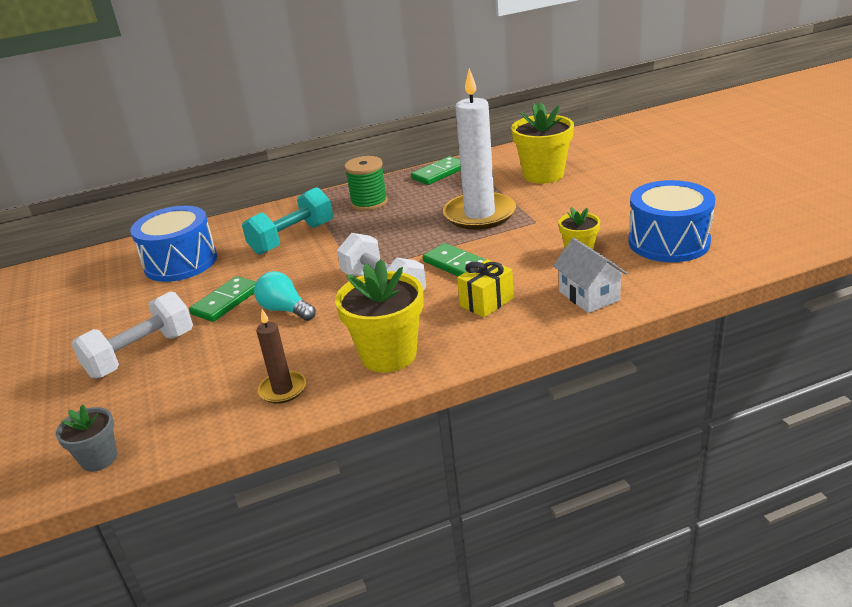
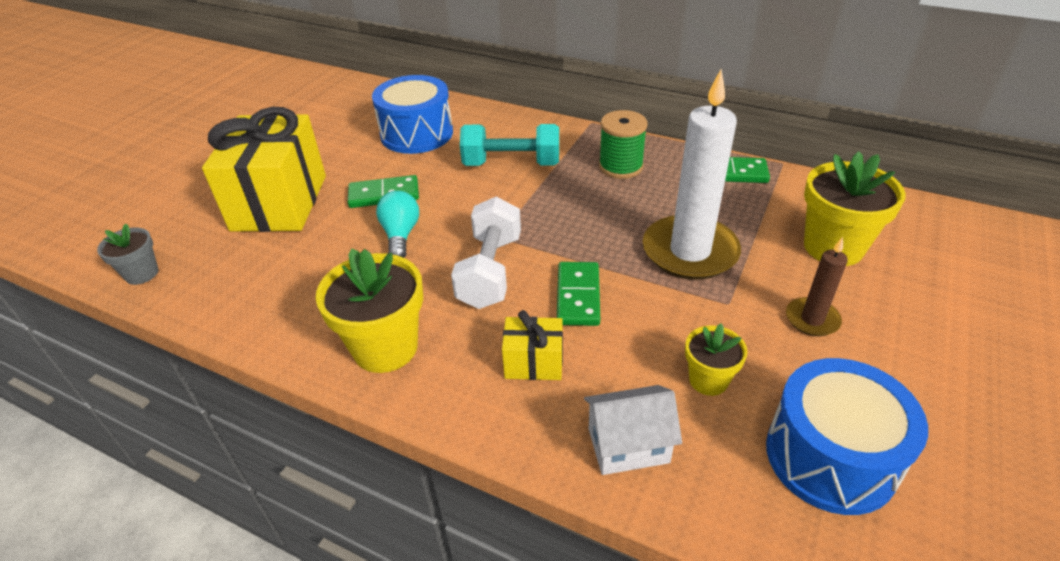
camera: 45 degrees right, 10 degrees up
white dumbbell [72,291,193,379] -> yellow gift [202,107,326,232]
brown candle [256,309,306,404] -> brown candle moved to [786,237,848,336]
white house [553,238,627,313] -> white house turned 60 degrees clockwise [584,385,682,475]

